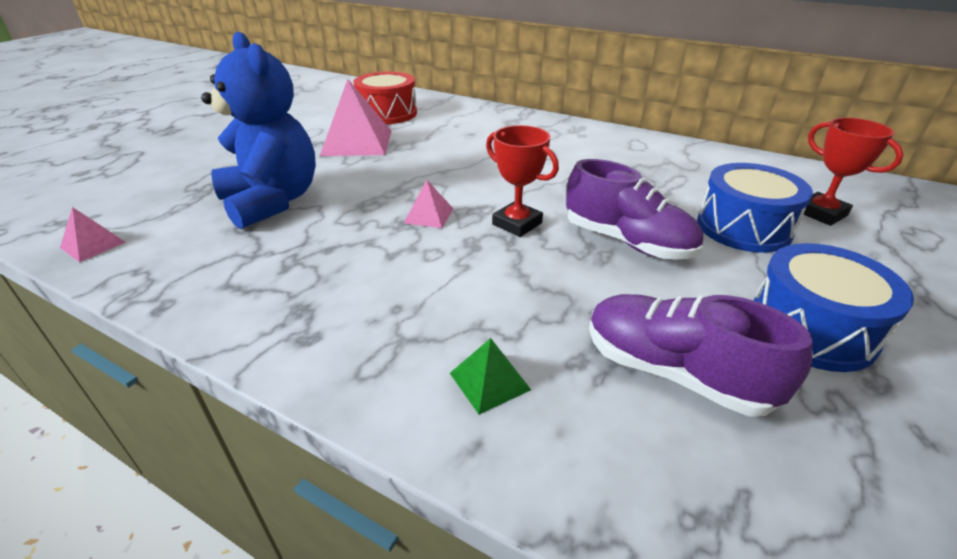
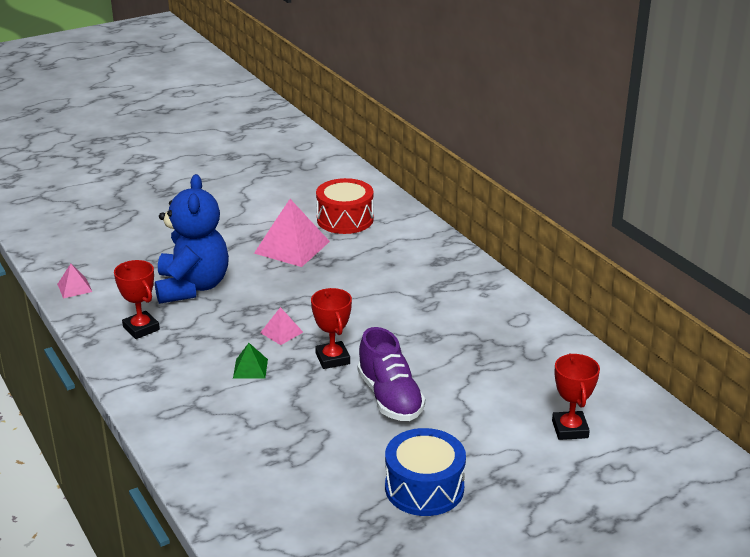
camera: 30 degrees right, 5 degrees down
green pyramid [450,338,531,414] -> green pyramid moved to [233,343,268,379]
purple shoe [589,294,813,417] -> none
blue drum [697,163,813,253] -> none
none -> red trophy [114,260,160,339]

